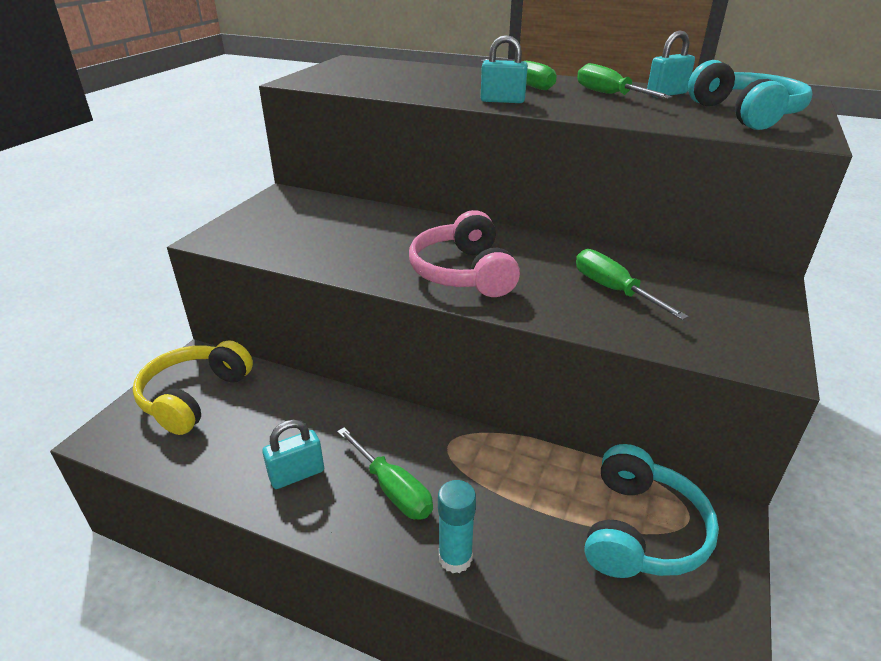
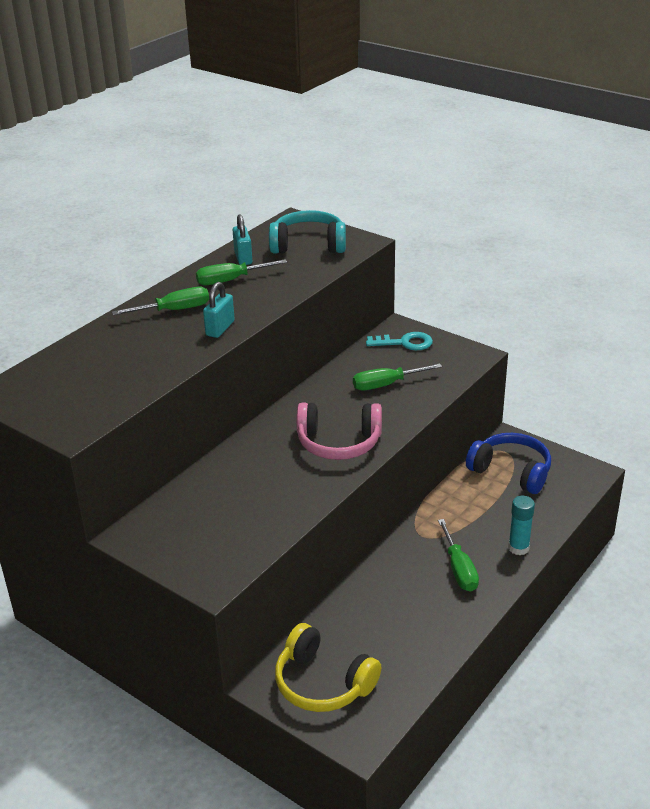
camera: 75 degrees left, 0 degrees up
turquoise padlock [262,420,324,489] -> none
green screwdriver [337,427,433,520] -> green screwdriver turned 105 degrees clockwise [438,519,479,591]
turquoise headphones [585,444,719,578] -> blue headphones [466,433,551,494]
none -> turquoise key [366,332,433,350]

